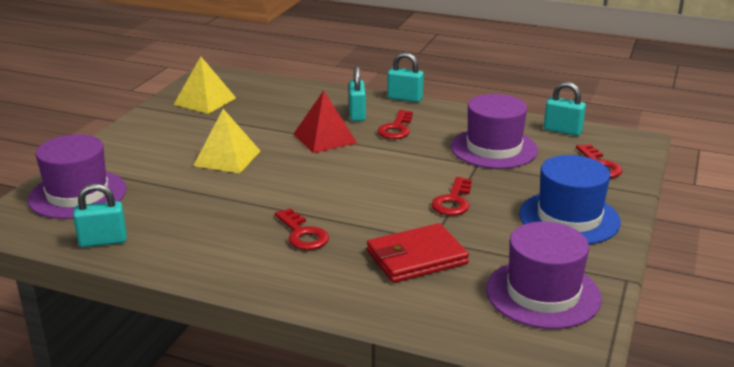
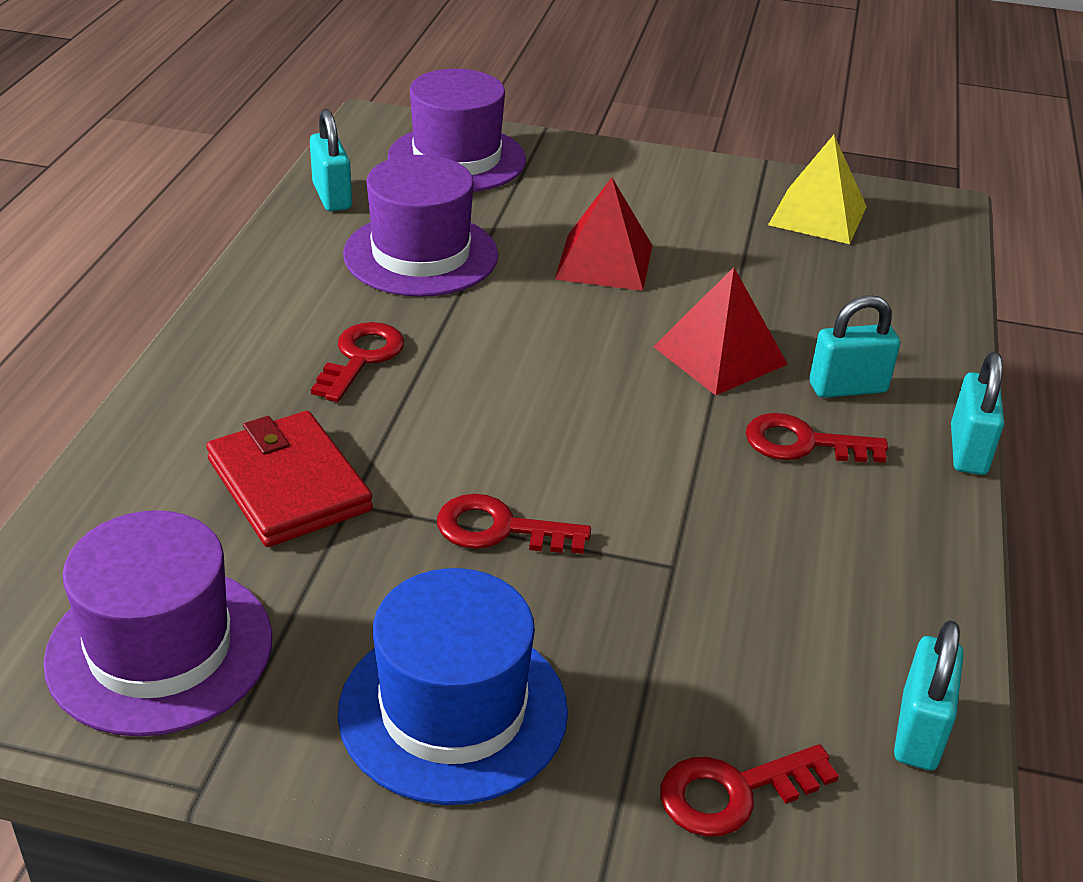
camera: 80 degrees right, 10 degrees up
yellow pyramid [193,109,260,173] -> red pyramid [555,177,653,291]
red key [275,208,329,250] -> red key turned 150 degrees clockwise [311,322,404,402]
purple hat [451,94,538,169] -> purple hat moved to [343,155,498,297]

